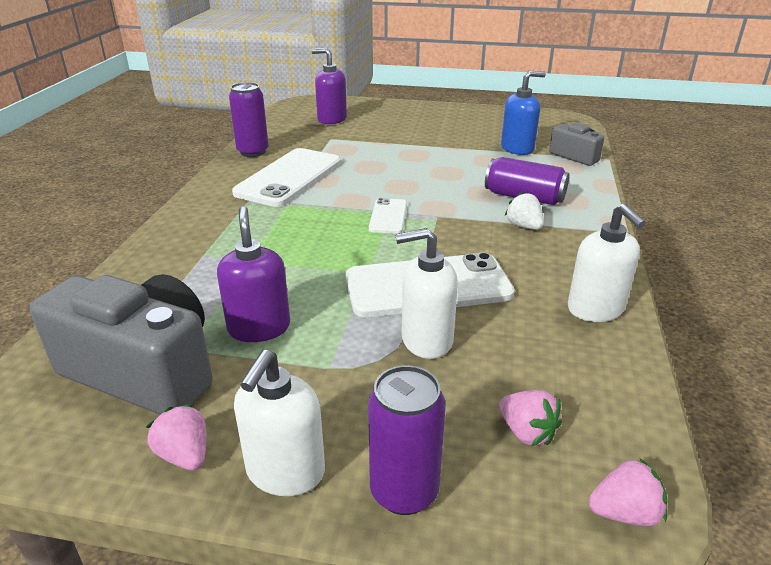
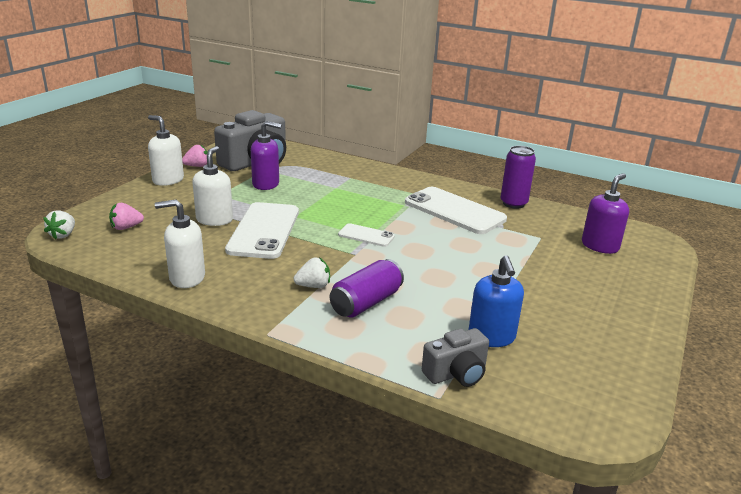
camera: 105 degrees right, 5 degrees down
purple can [368,365,446,515] -> none
pink strawberry [588,458,668,527] -> white strawberry [43,210,75,240]

